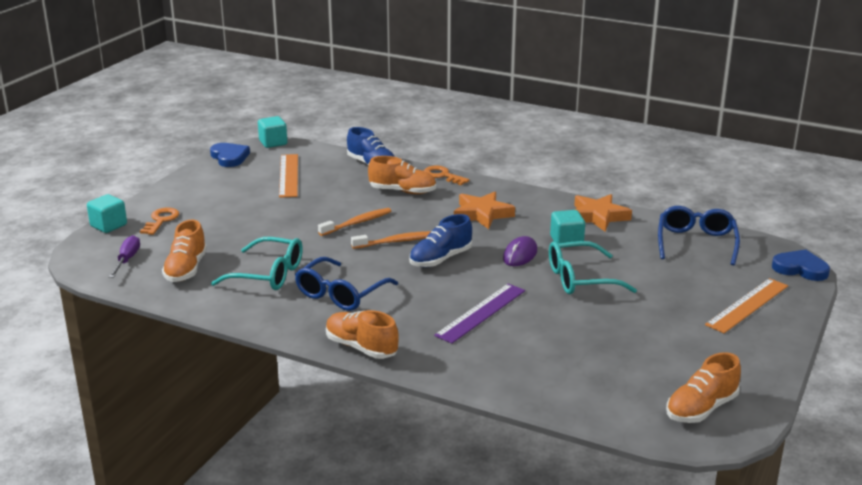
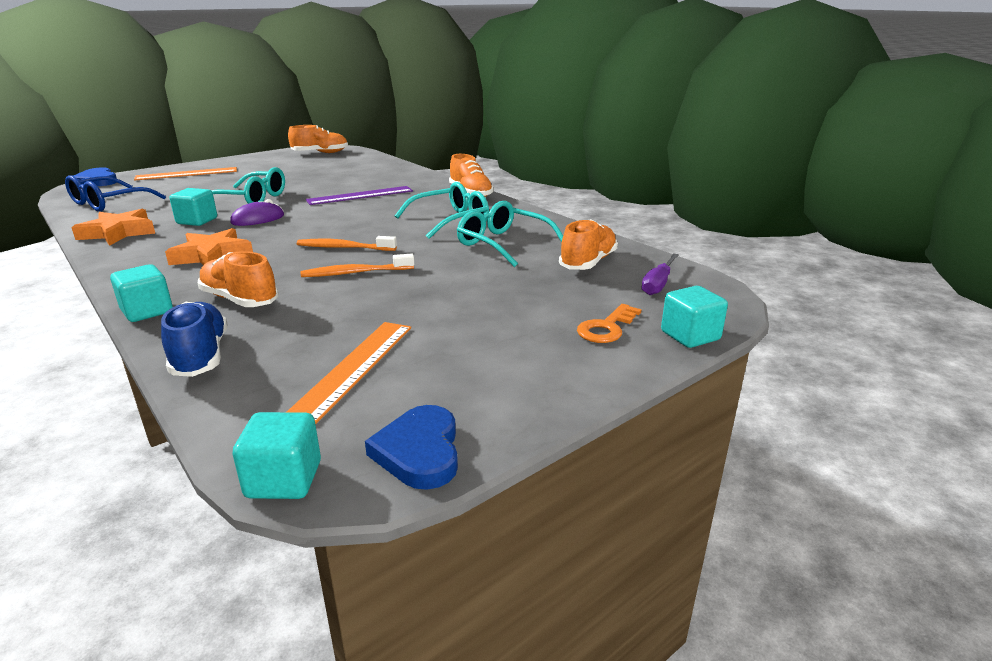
camera: 155 degrees left, 0 degrees up
blue glasses [295,257,398,311] -> turquoise glasses [395,182,489,239]
blue shoe [409,214,472,267] -> none
orange key [424,165,470,185] -> turquoise cube [110,264,173,322]

